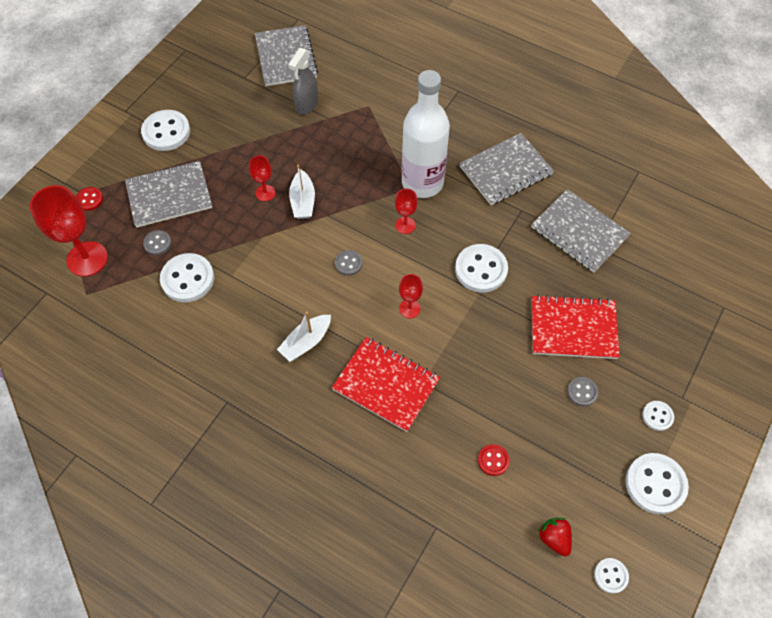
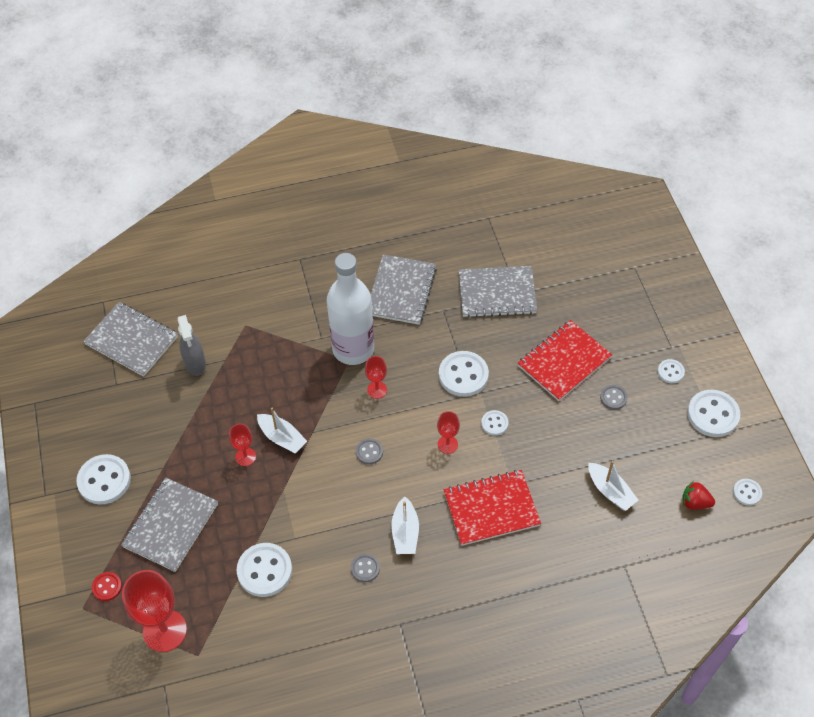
camera: 45 degrees left, 5 degrees down
grey button [143,230,171,255] -> grey button moved to [351,554,380,582]
red button [478,444,510,476] -> white boat [588,461,638,511]
none -> white button [481,410,509,436]

